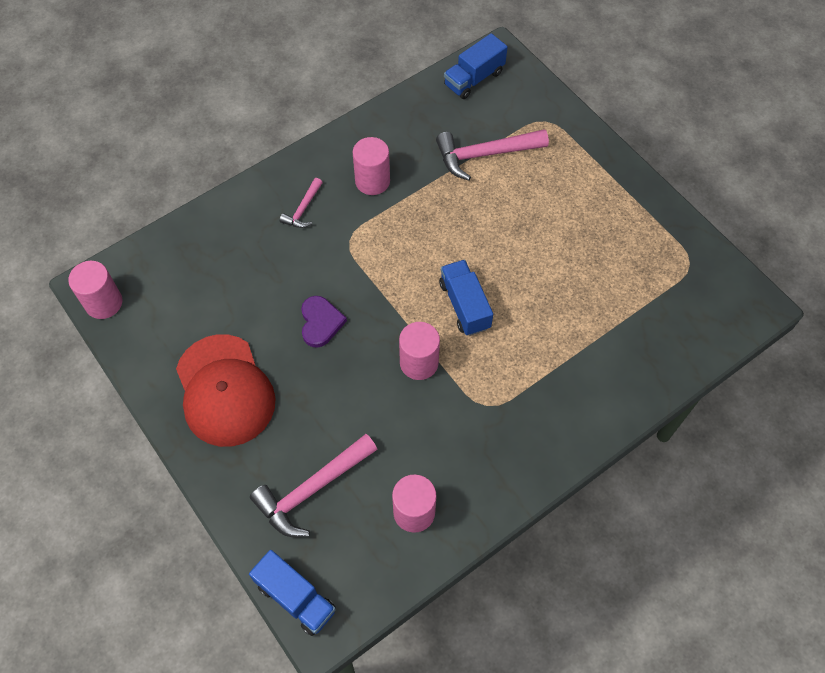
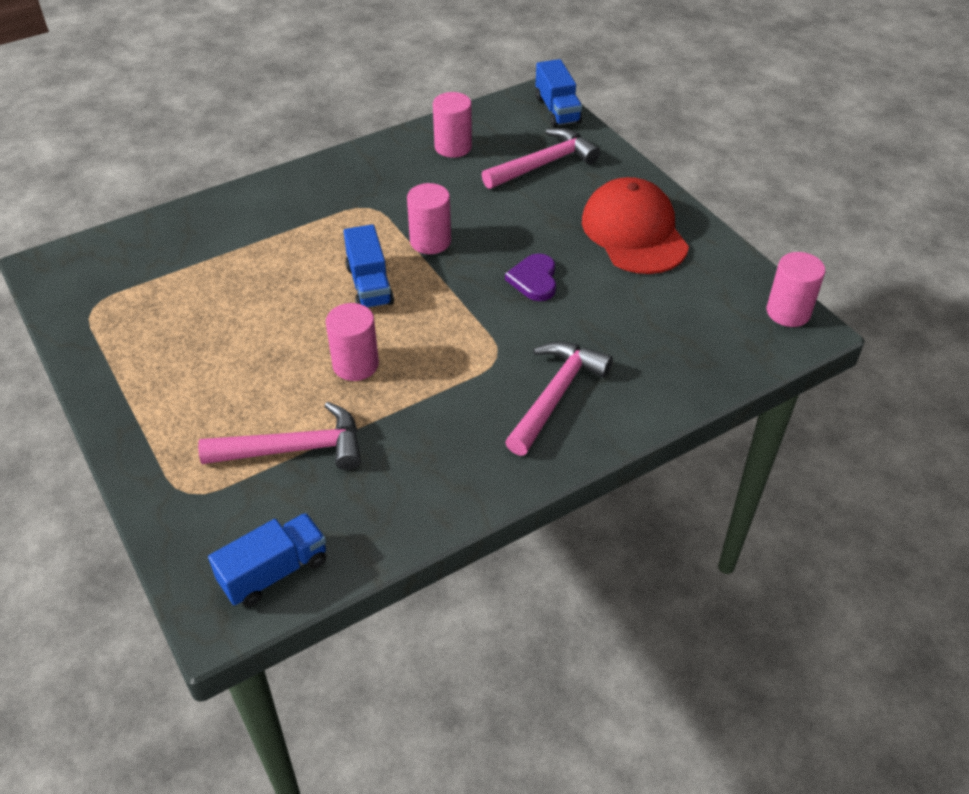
camera: 175 degrees left, 15 degrees down
blue truck [249,550,336,636] -> blue truck turned 150 degrees counterclockwise [535,59,582,127]
pink hammer [279,178,323,228] -> pink hammer [505,341,613,456], size x1.87
pink cylinder [353,137,390,195] -> pink cylinder moved to [326,303,379,381]

